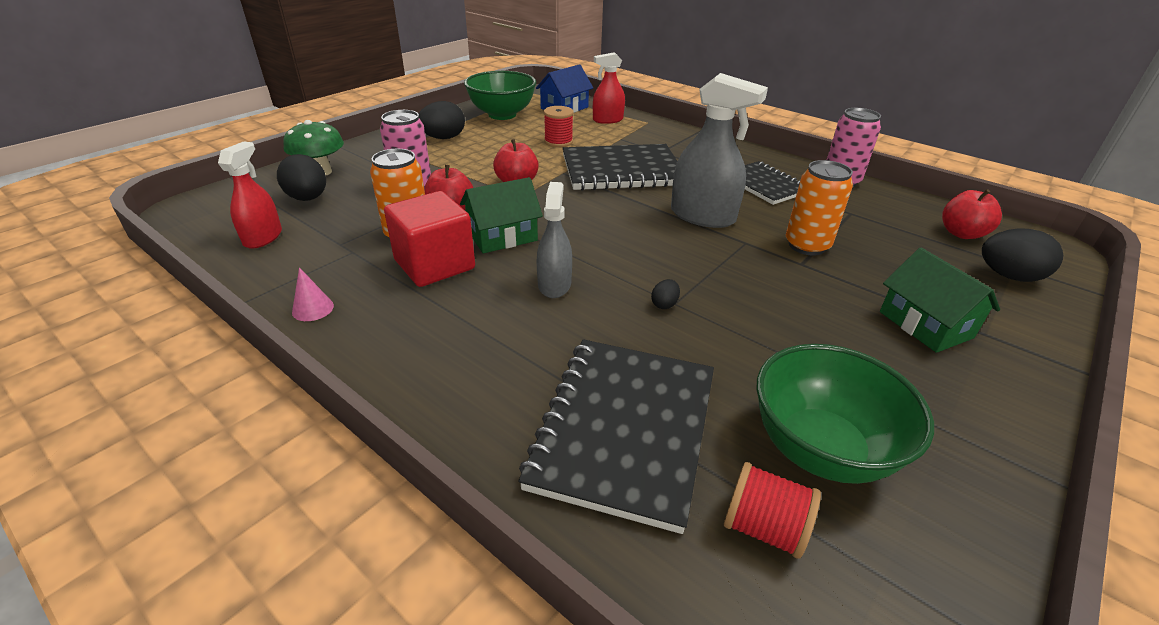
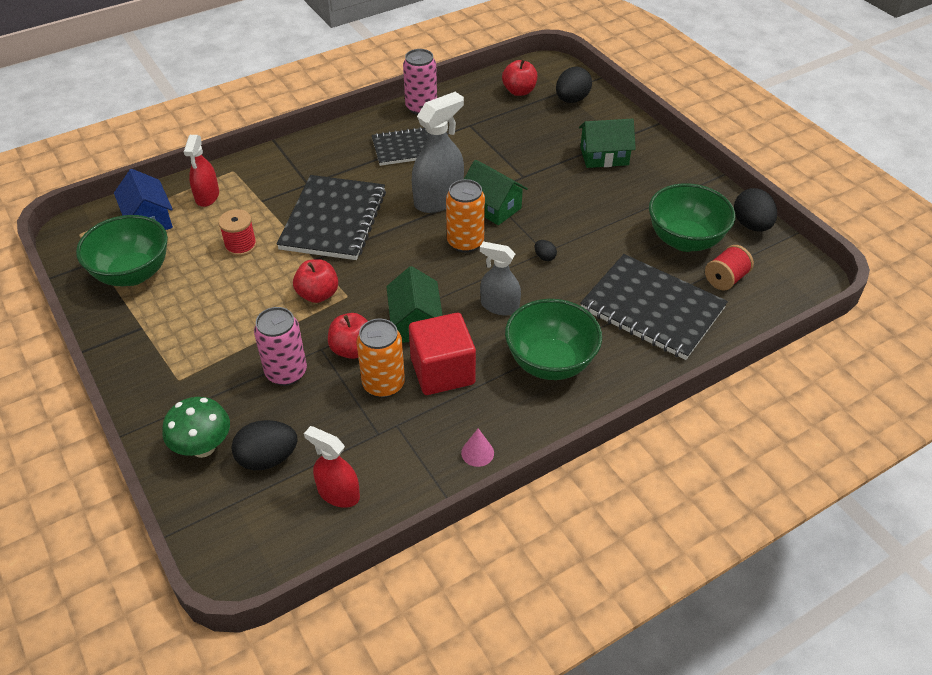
camera: 70 degrees left, 10 degrees up
black egg [419,101,465,139] -> black egg moved to [734,188,777,232]
orange can [786,160,853,256] -> orange can moved to [446,179,485,253]
none -> green house [464,160,528,225]
none -> green bowl [505,299,602,380]

